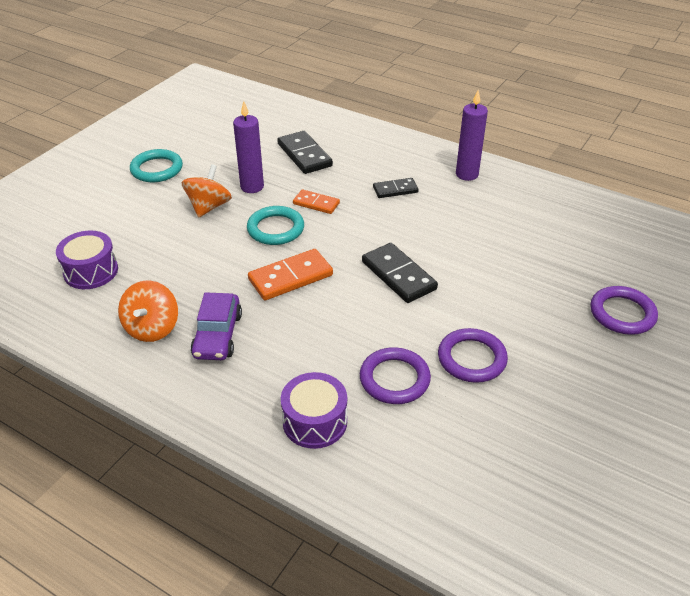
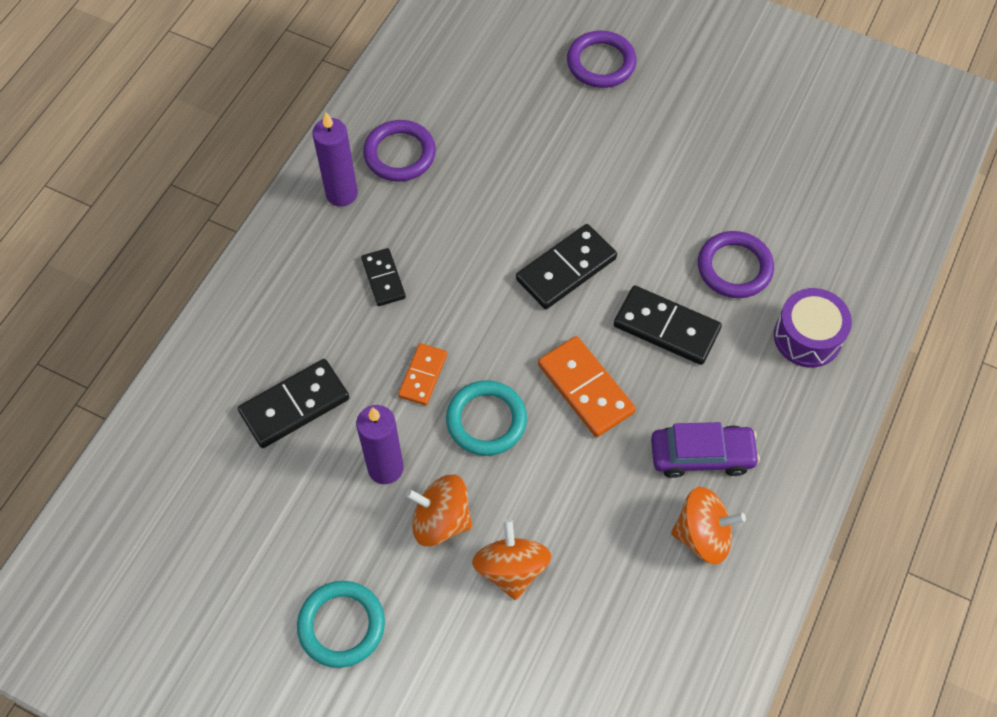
camera: 95 degrees left, 20 degrees up
purple drum [56,230,118,289] -> none
purple ring [438,328,508,383] -> purple ring moved to [363,120,436,182]
none -> orange spinning top [472,519,551,600]
none -> black domino [614,286,722,365]

